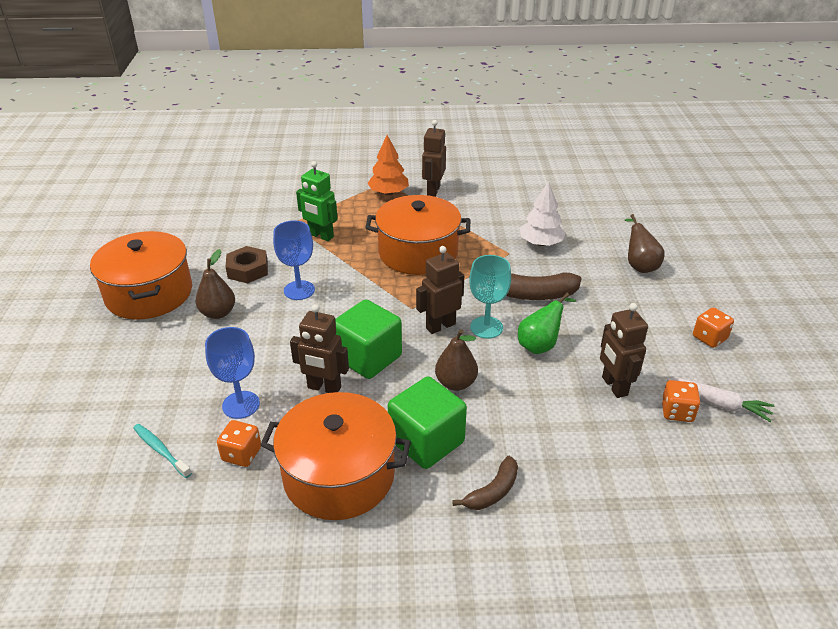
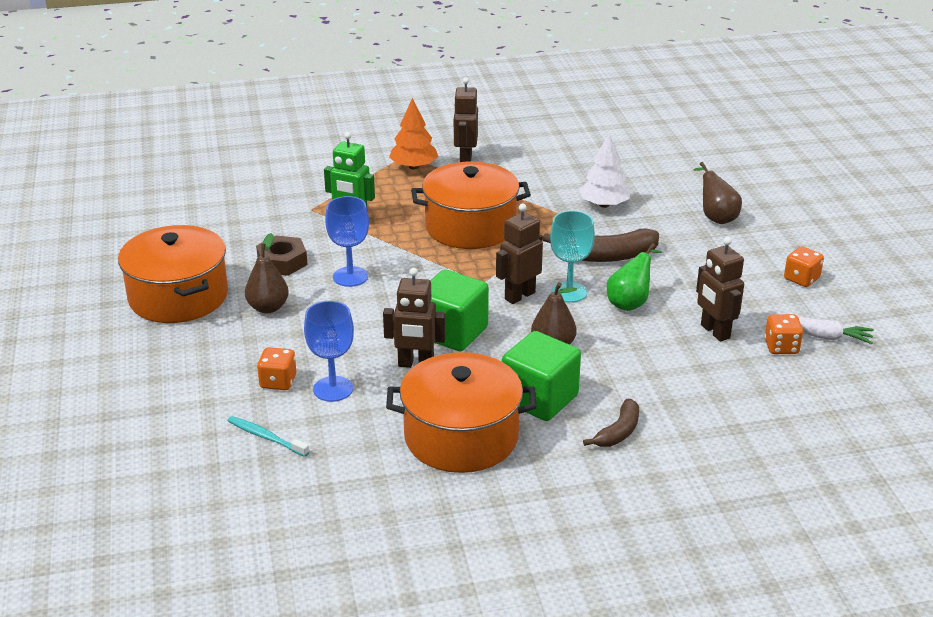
camera: 10 degrees left, 5 degrees down
orange dice [217,420,261,467] -> orange dice moved to [257,347,296,390]

